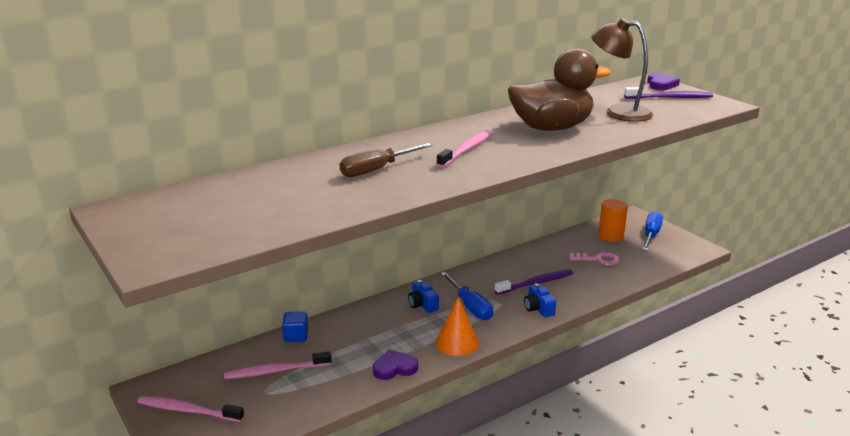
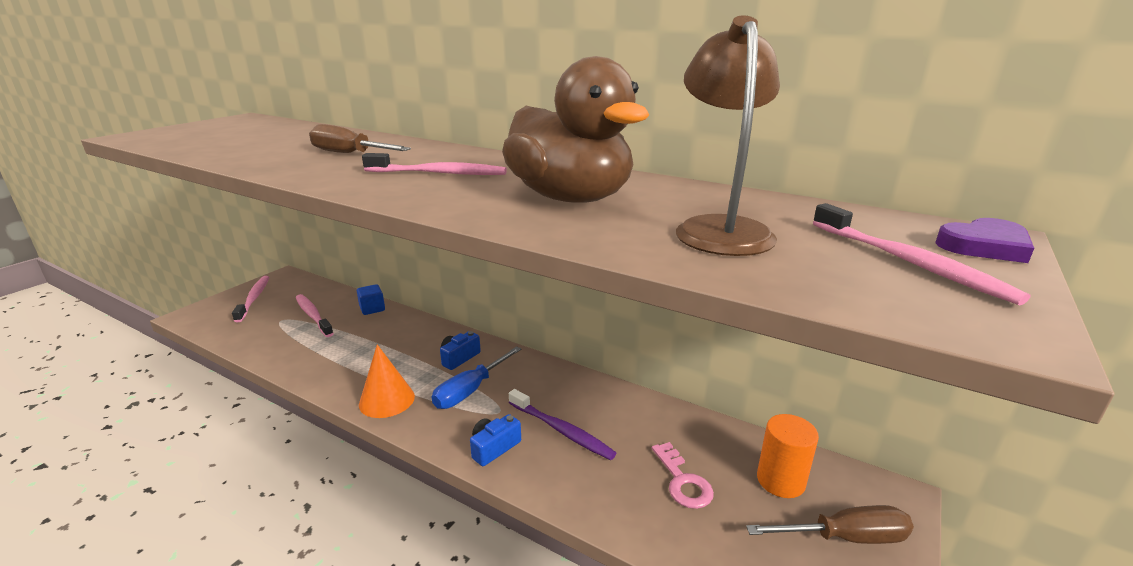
camera: 65 degrees right, 0 degrees up
purple heart [373,349,418,380] -> none
purple toothbrush [624,87,713,99] -> pink toothbrush [813,203,1031,305]
blue screwdriver [643,211,663,251] -> brown screwdriver [746,505,914,544]

